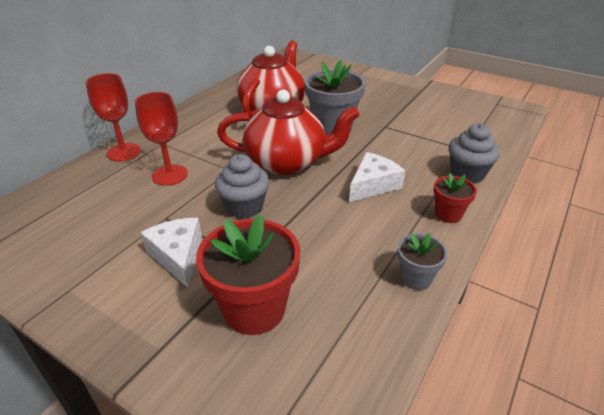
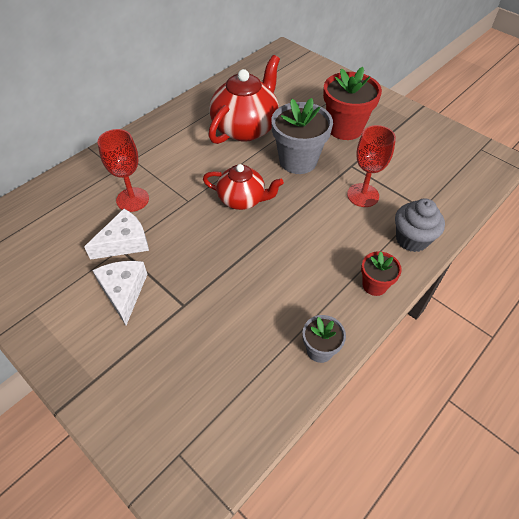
camera: 10 degrees right, 15 degrees up
red goblet [86,73,141,161] -> red goblet moved to [347,125,396,207]
red flower pot [196,214,300,335] -> red flower pot moved to [323,67,382,140]
grey cupcake [215,154,270,219] -> none
red teapot [217,90,360,175] -> red teapot [203,164,284,210], size x0.62
white cheese [349,152,405,202] -> white cheese moved to [84,209,149,260]

